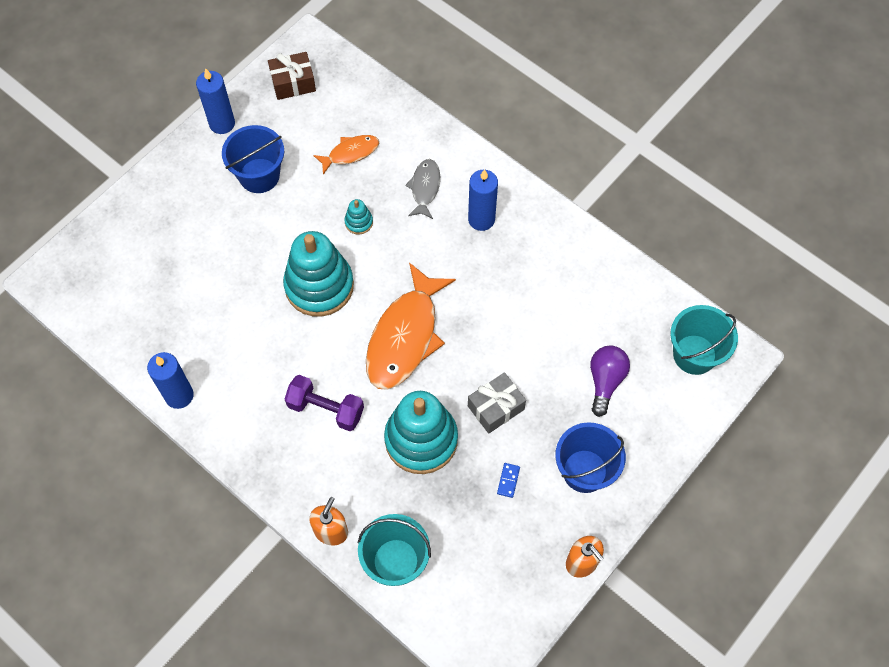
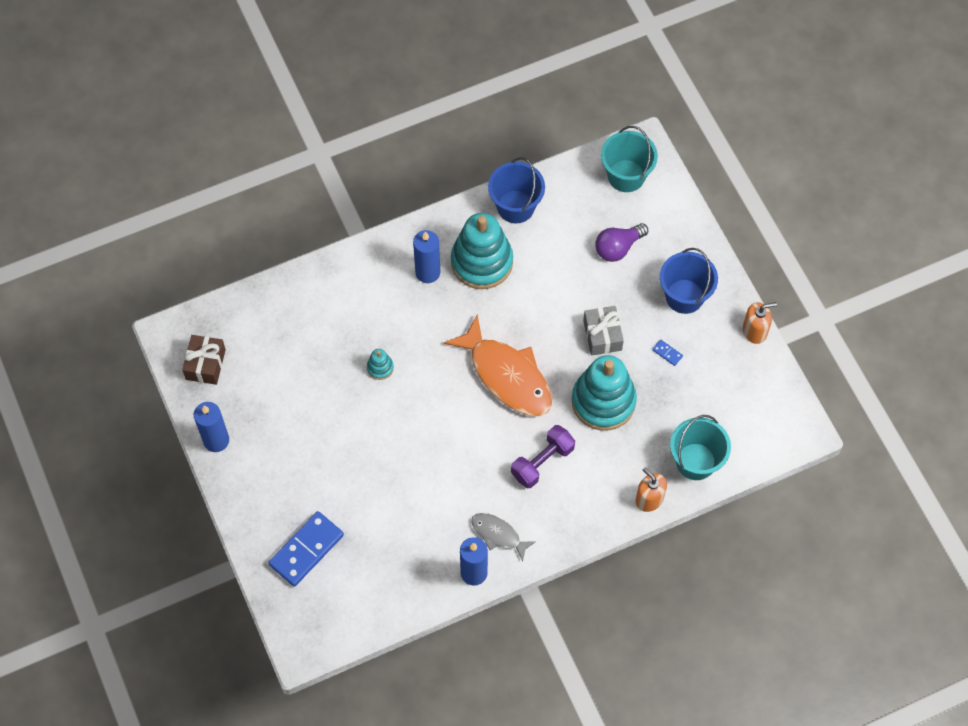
camera: 65 degrees left, 0 degrees up
blue bucket [222,125,284,193] -> blue bucket moved to [488,157,545,223]
turquoise stacking toy [283,231,354,317] -> turquoise stacking toy moved to [451,213,513,289]
orange fish [313,135,379,174] -> none
grey fish [405,159,440,219] -> grey fish moved to [471,513,536,561]
purple light bulb [590,345,630,417] -> purple light bulb turned 75 degrees counterclockwise [595,223,648,262]
none -> blue domino [268,511,344,587]

